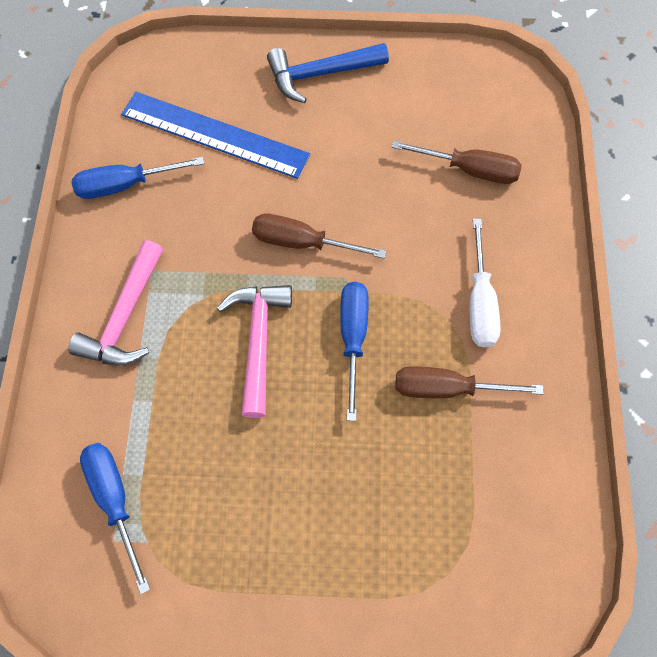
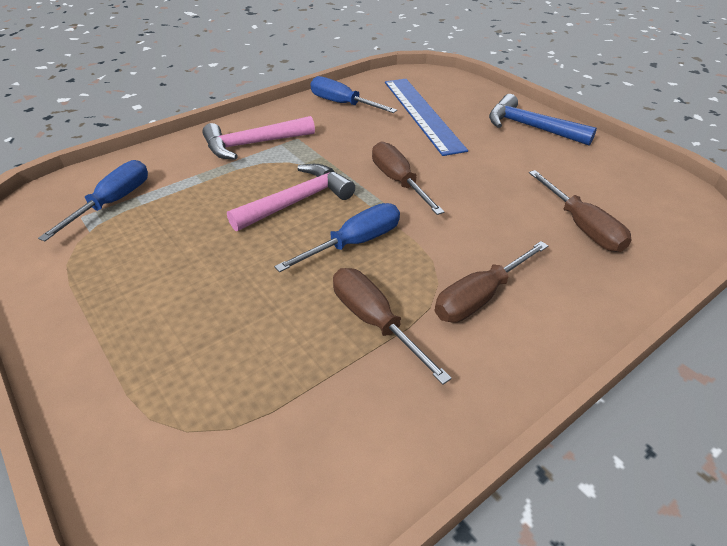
camera: 50 degrees right, 25 degrees down
white screwdriver [470,218,501,348] -> brown screwdriver [435,241,548,323]

